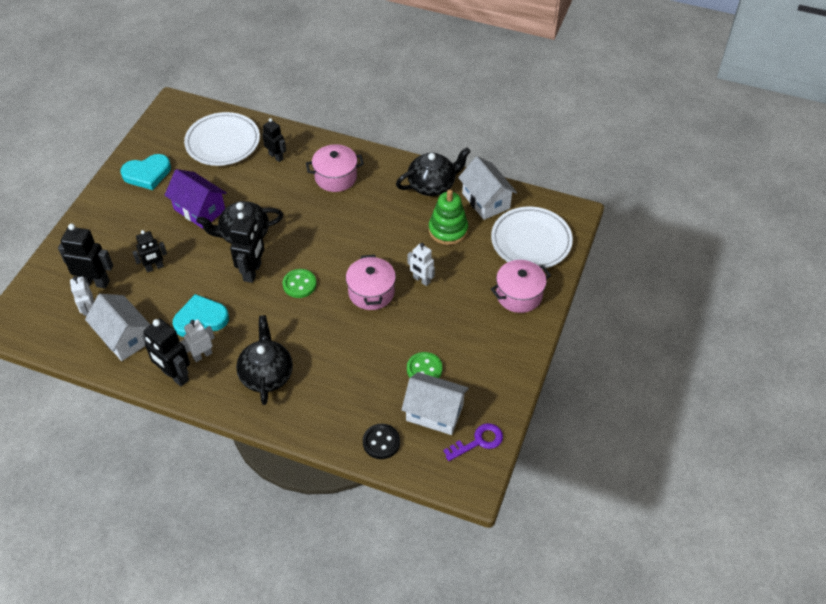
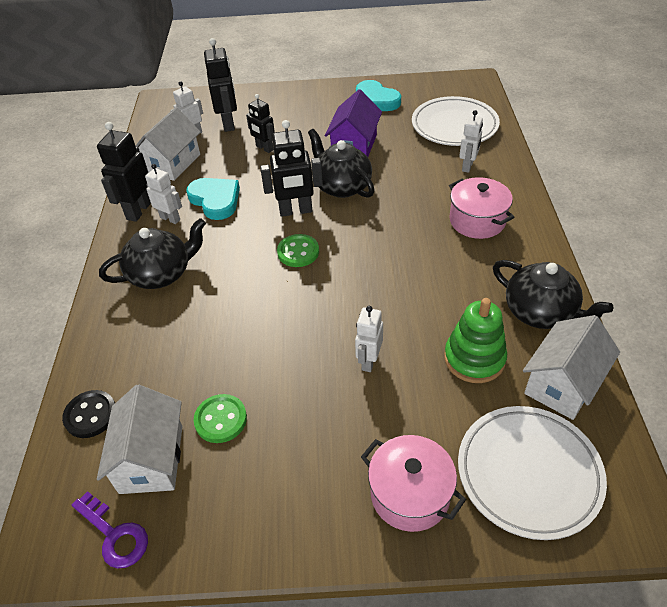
camera: 70 degrees right, 5 degrees down
black robot [262,118,286,162] -> white robot [459,110,483,173]
pink pot [346,255,396,310] -> none

